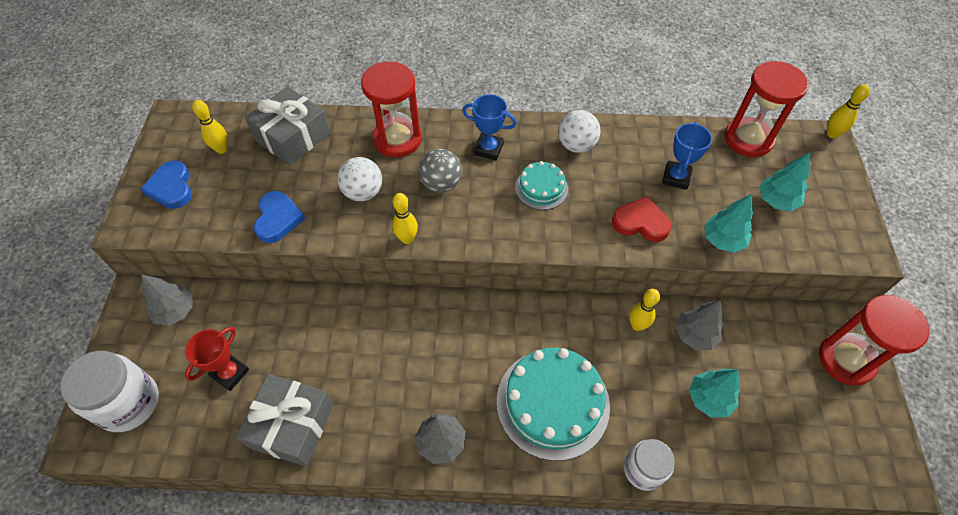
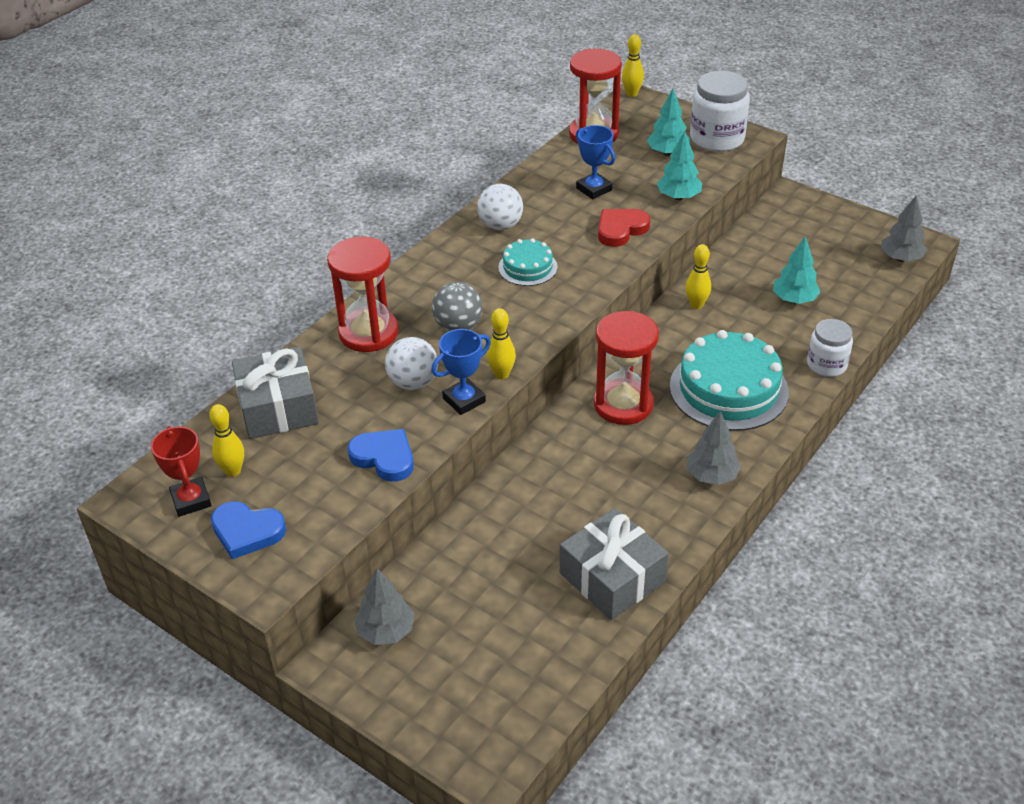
camera: 55 degrees left, 15 degrees down
white jar [60,351,159,432] -> white jar moved to [690,71,750,152]
red trophy [185,327,249,391] -> red trophy moved to [151,426,211,517]
blue trophy [462,94,517,161] -> blue trophy moved to [431,329,491,415]
grey tree [676,300,723,350] -> grey tree moved to [881,196,927,262]
red hourglass [819,295,930,385] -> red hourglass moved to [594,311,659,425]

